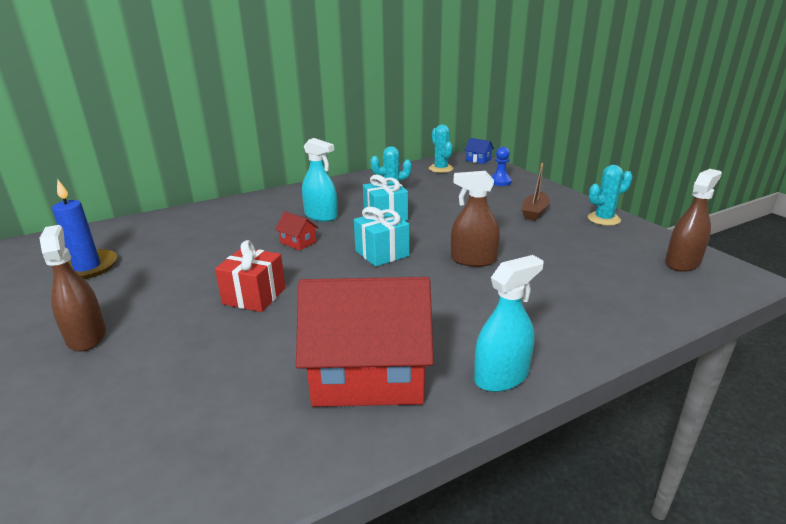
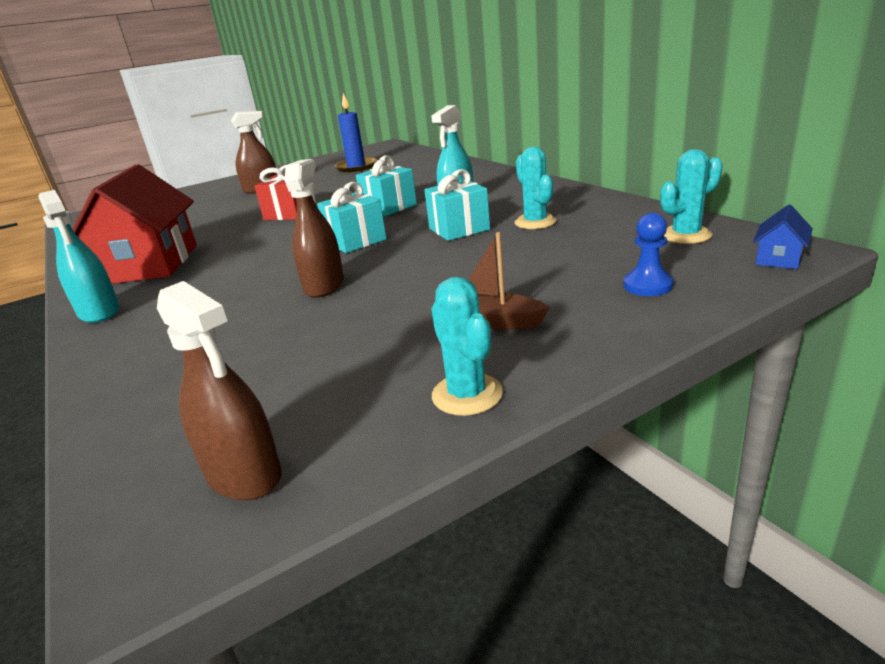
camera: 90 degrees right, 0 degrees up
red house [275,211,319,250] -> turquoise gift [356,155,417,216]

